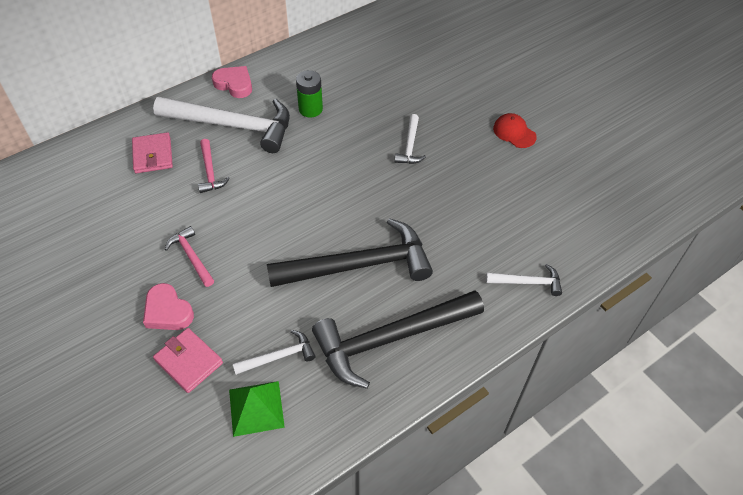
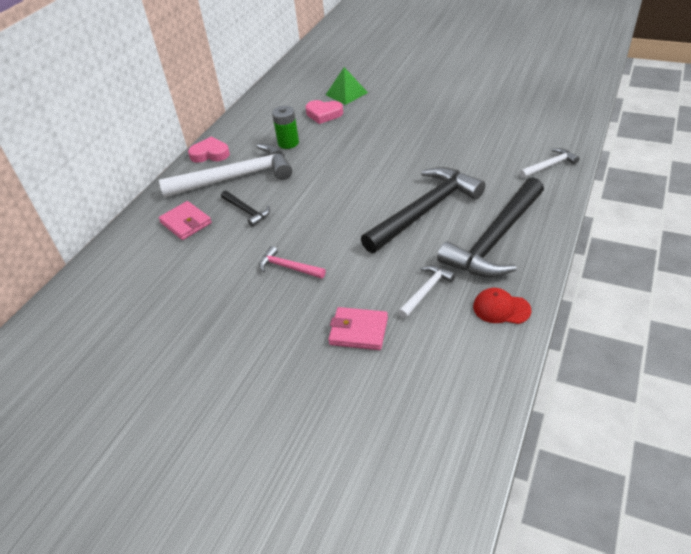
camera: 25 degrees left, 10 degrees down
pink heart [143,283,194,330] -> pink heart moved to [306,100,343,124]
pink hammer [198,139,230,193] -> black hammer [221,191,270,227]
green pyramid [229,381,285,437] -> green pyramid moved to [326,67,368,105]
white hammer [394,114,426,164] -> none
red cap [493,113,537,148] -> red cap moved to [473,288,531,324]

